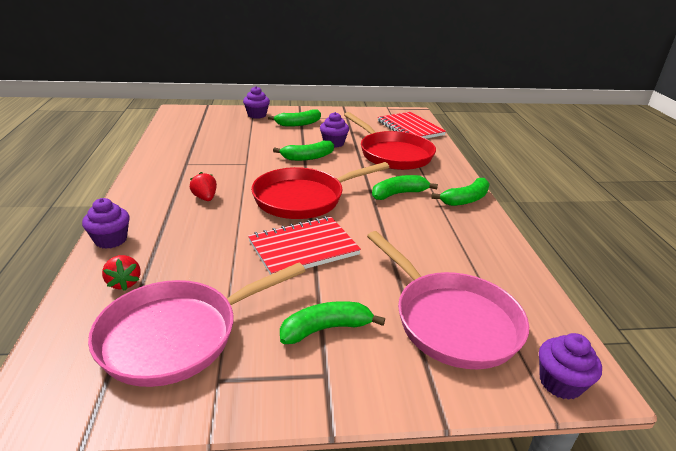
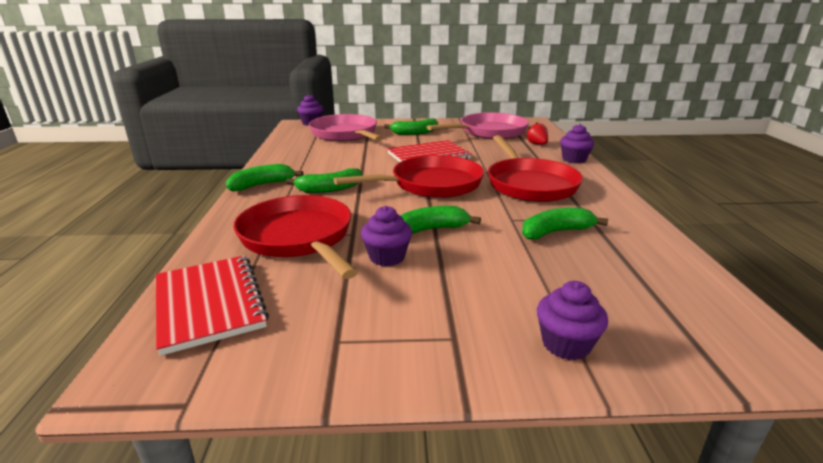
camera: 175 degrees left, 5 degrees down
red strawberry [190,172,217,201] -> red pan [488,135,583,202]
green banana [268,110,321,127] -> green banana moved to [522,207,608,239]

